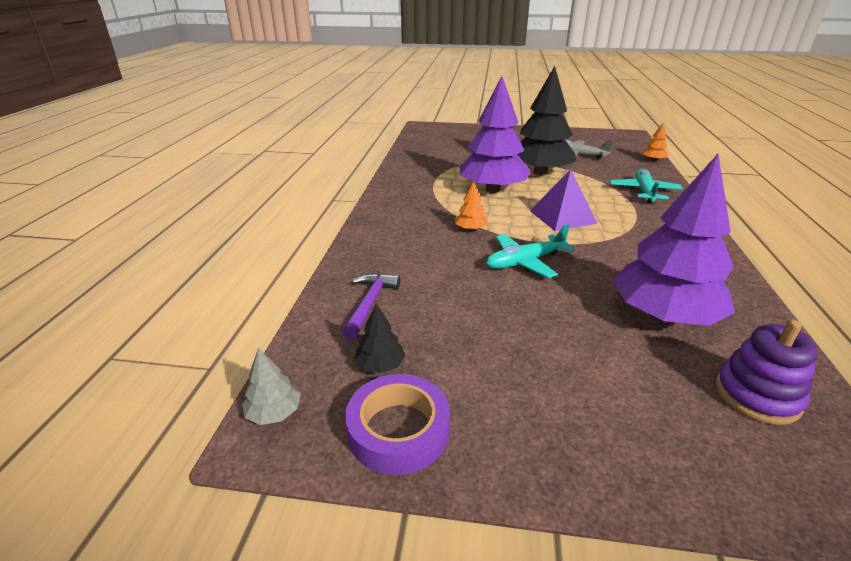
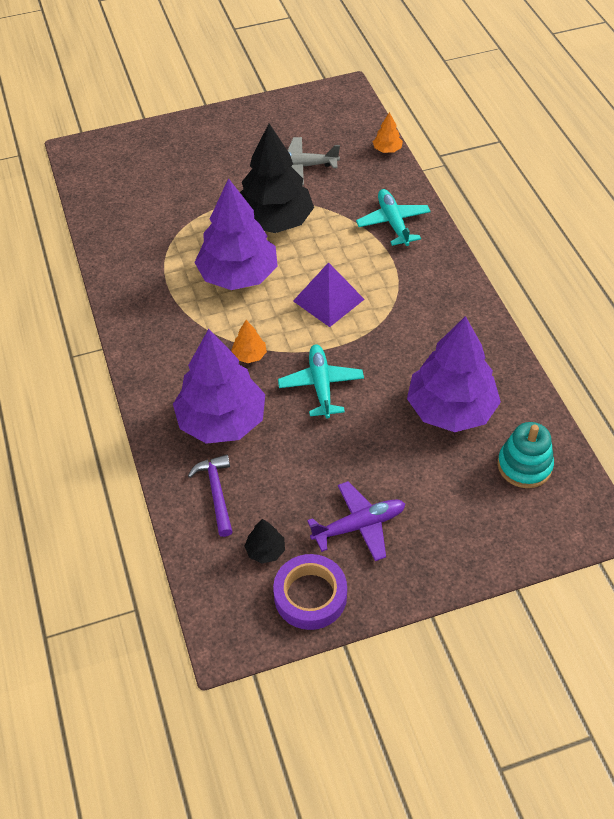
camera: 25 degrees left, 20 degrees up
grey tree [242,348,301,425] -> none
turquoise plane [486,225,575,278] -> turquoise plane turned 135 degrees clockwise [278,344,364,419]
purple stacking toy [715,319,818,425] -> turquoise stacking toy [498,422,554,488]
none -> purple tree [173,329,265,444]
none -> purple plane [307,481,405,561]

